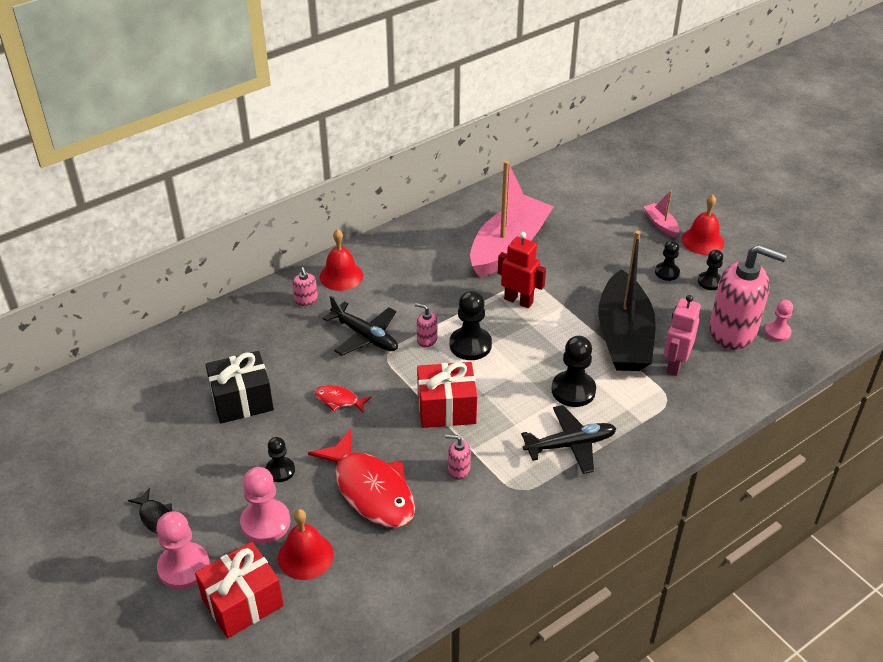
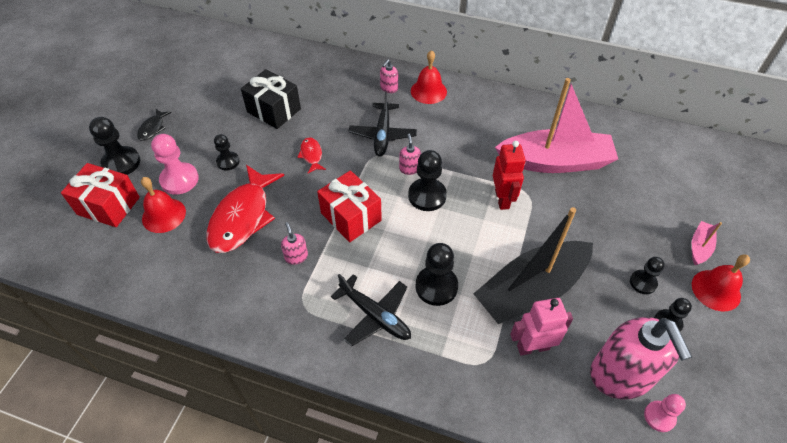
camera: 55 degrees right, 10 degrees up
pink pawn [156,511,210,590] -> black pawn [89,117,140,175]

